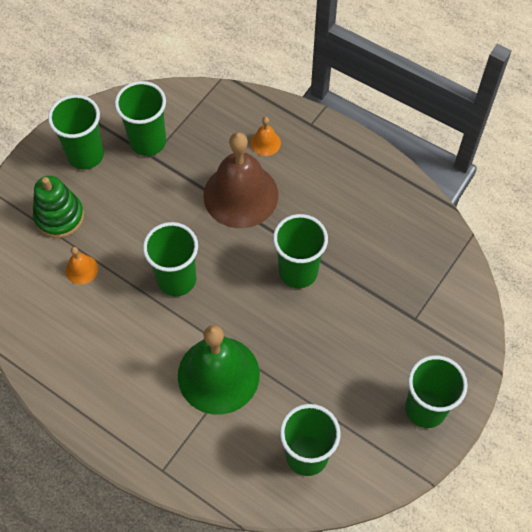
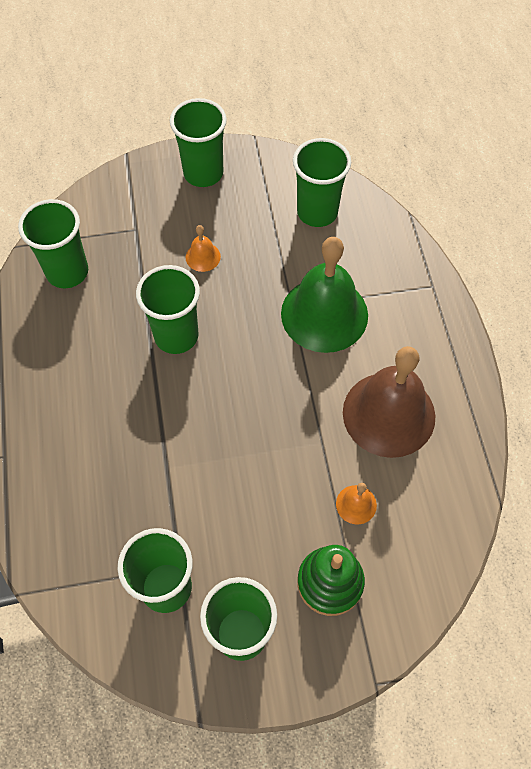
camera: 135 degrees left, 0 degrees up
green cup [143,222,198,296] -> green cup moved to [18,199,88,288]
brown bell [203,132,278,228] -> brown bell moved to [343,346,435,458]
orange bell [250,117,281,156] -> orange bell moved to [186,225,221,272]

